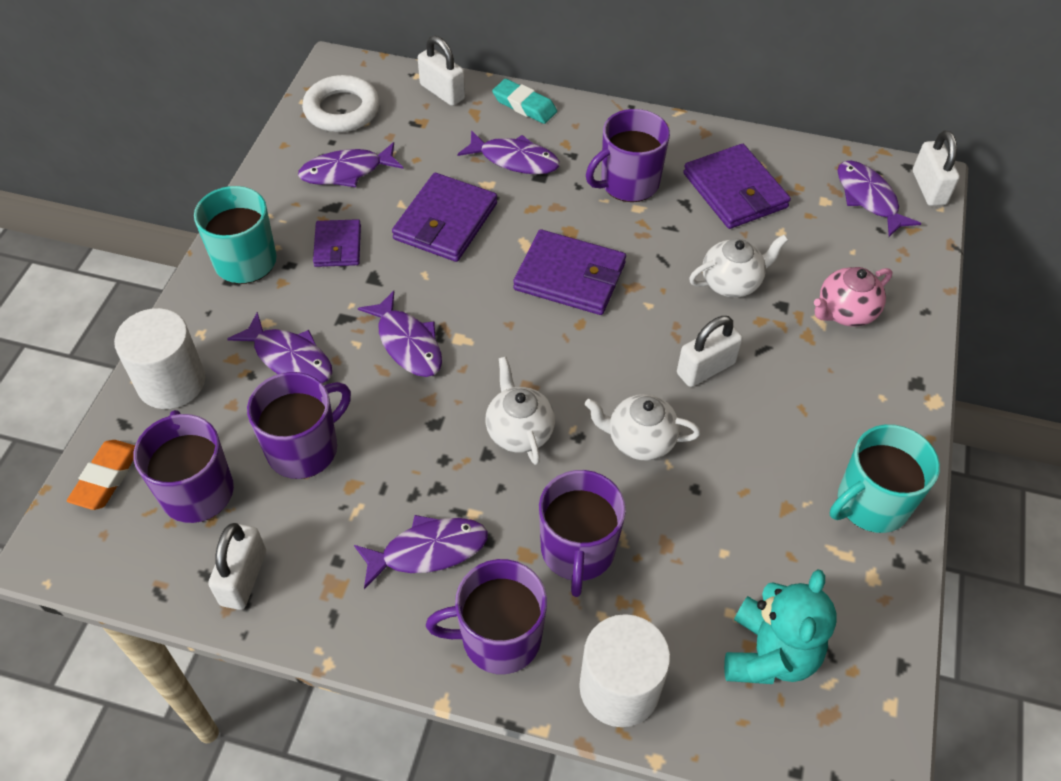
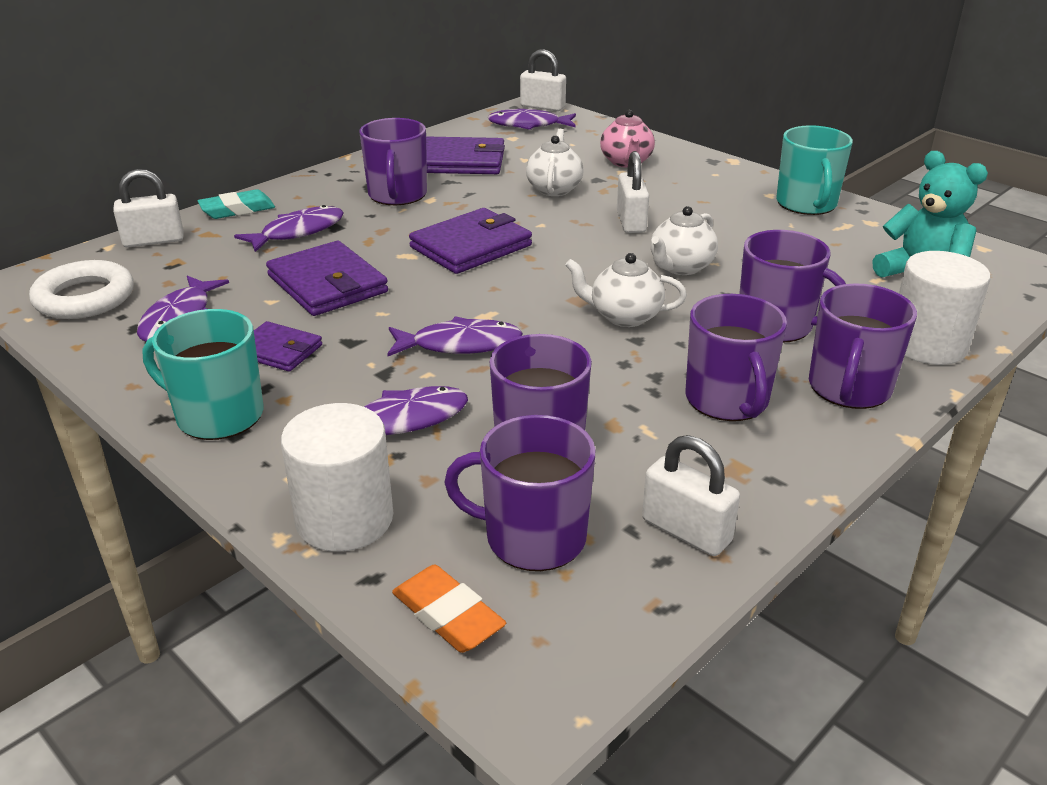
camera: 60 degrees left, 20 degrees down
purple fish [354,515,488,589] -> purple mug [685,294,787,421]

